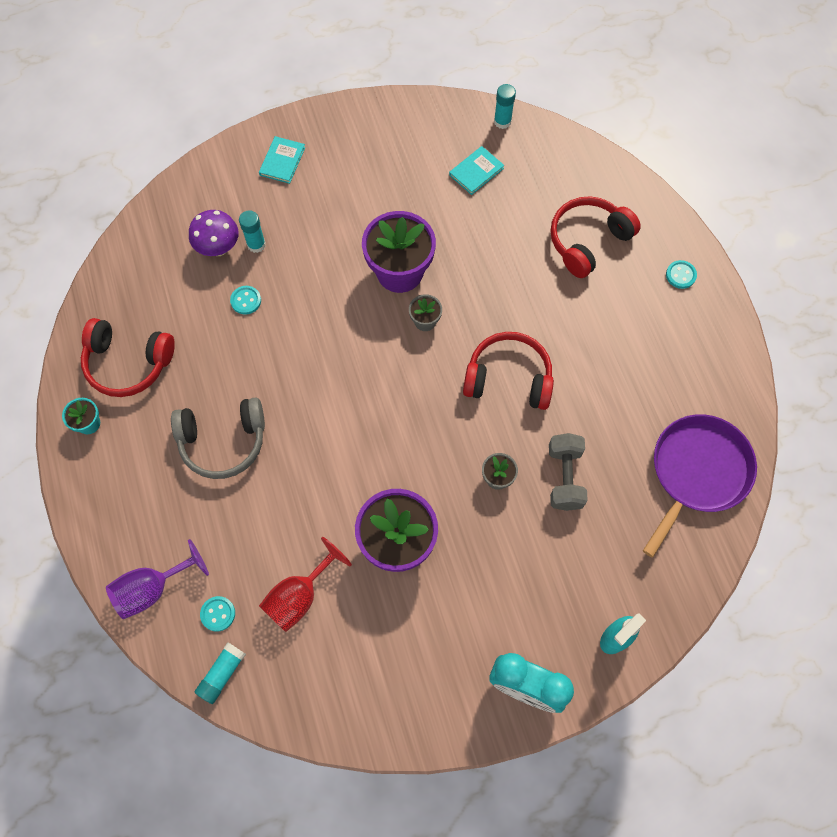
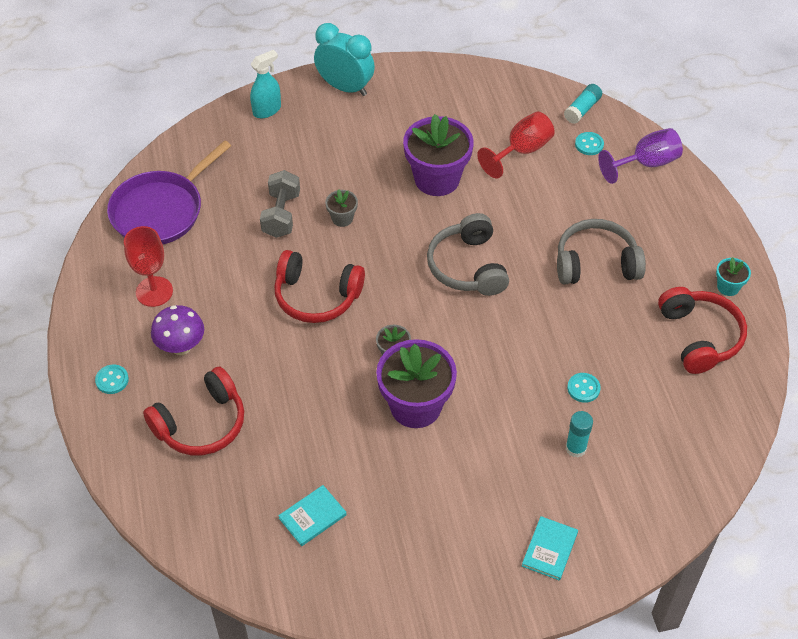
camera: 175 degrees left, 15 degrees down
red headphones [81,318,175,397] -> red headphones turned 60 degrees clockwise [658,287,747,374]
purple mushroom [189,210,239,256] -> purple mushroom moved to [151,305,204,355]
turquoise glue stick [494,84,516,129] -> none
none -> red goblet [124,226,173,307]
none -> grey headphones [427,213,509,296]

